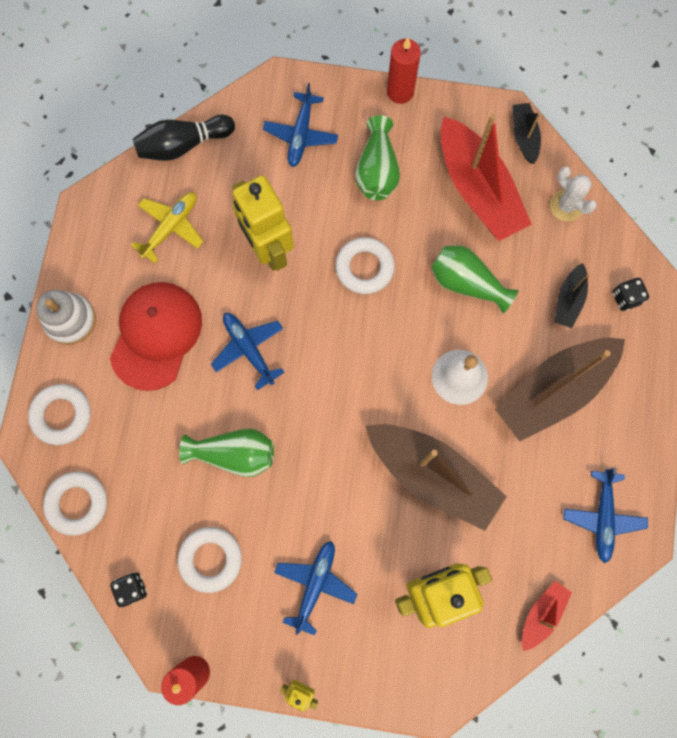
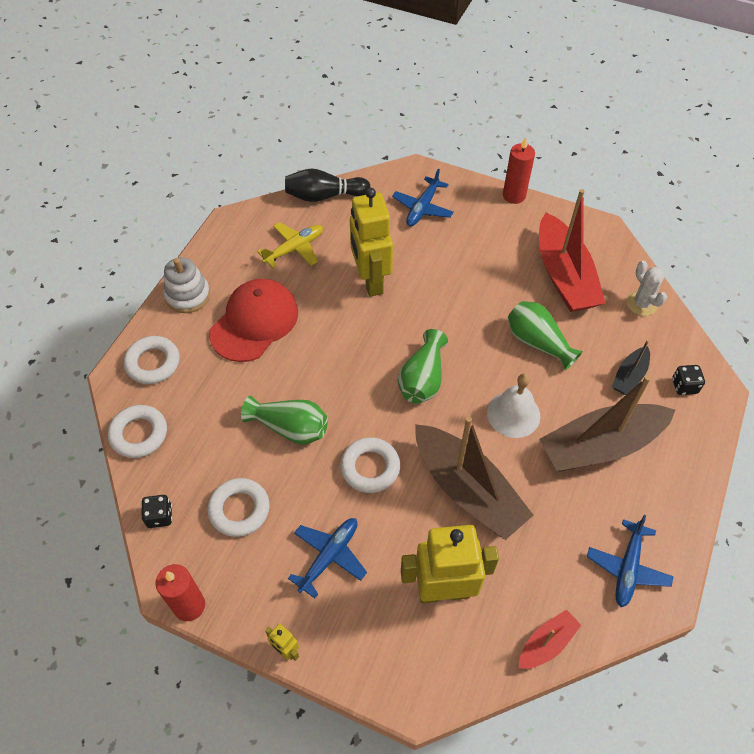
camera: 15 degrees right, 20 degrees down
blue plane [211,313,285,390] -> none
white ring [335,237,395,294] -> white ring moved to [340,437,400,493]
green vase [355,115,400,200] -> green vase moved to [398,329,448,404]
black boat [513,103,541,164] -> none

